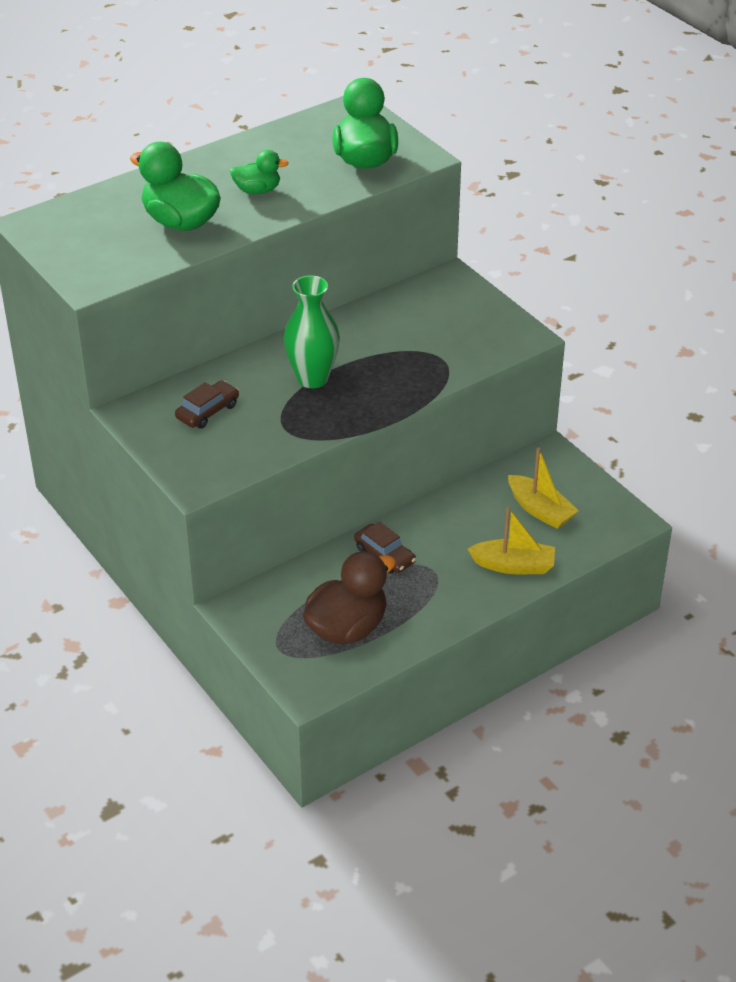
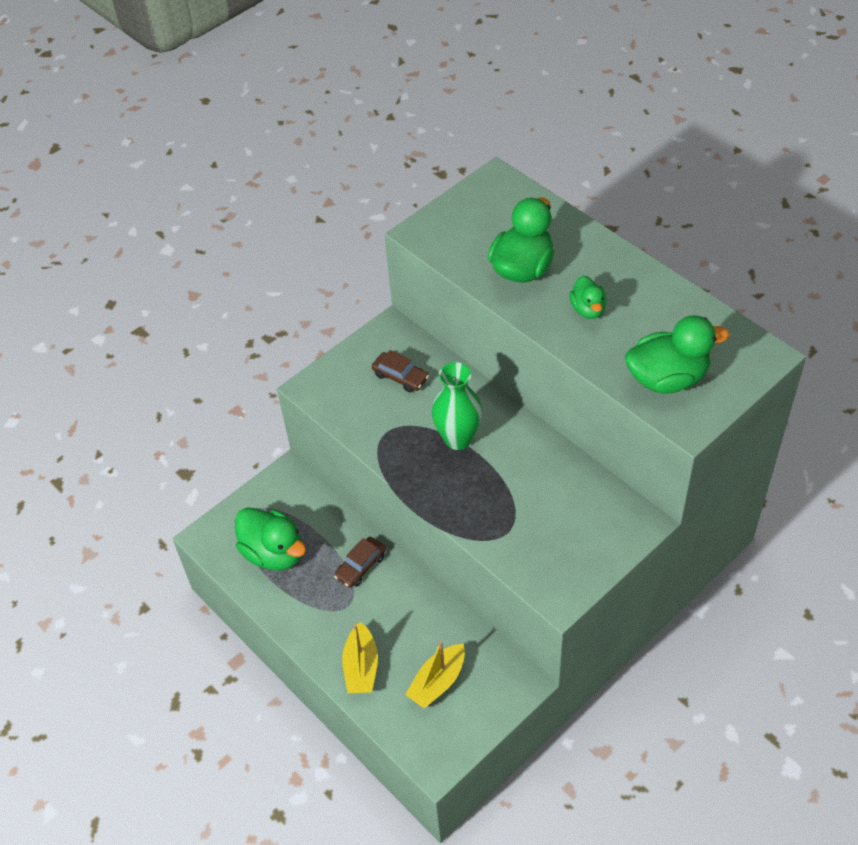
camera: 85 degrees right, 10 degrees up
brown duck [303,551,396,644] -> green duck [235,507,306,570]

